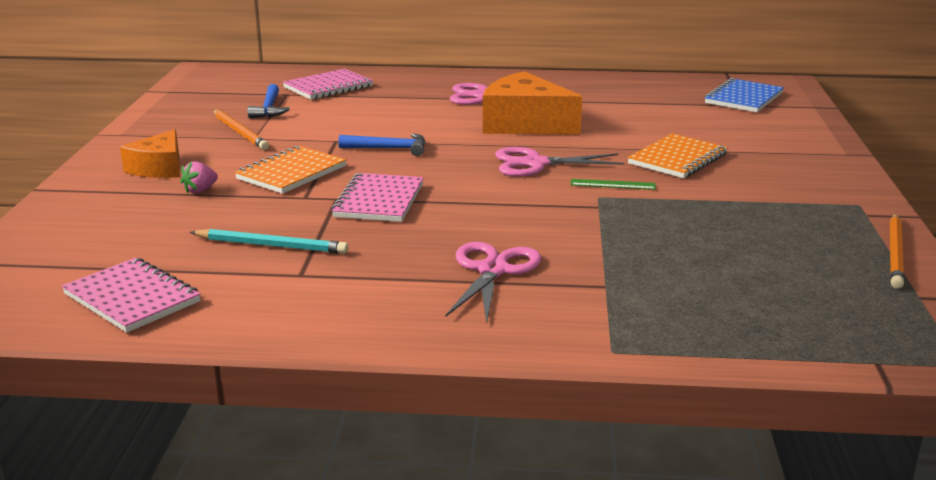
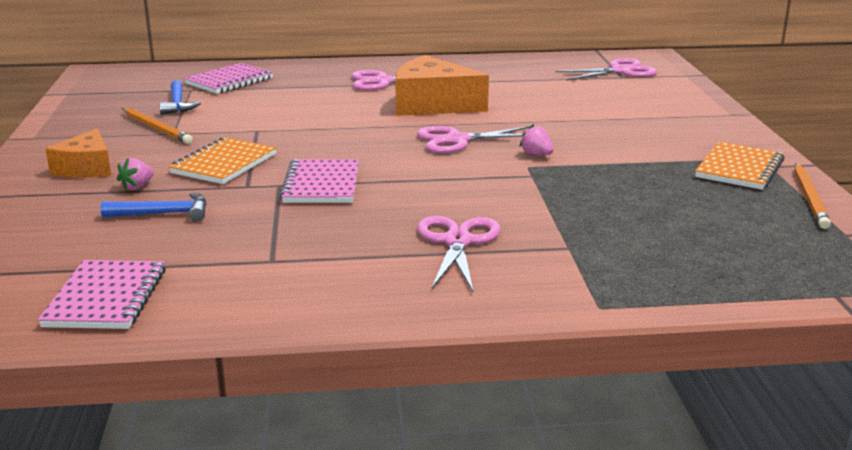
camera: 10 degrees left, 0 degrees up
pink notebook [62,258,201,333] -> pink notebook turned 60 degrees clockwise [38,260,166,329]
turquoise pencil [190,229,348,254] -> none
blue hammer [338,133,426,156] -> blue hammer moved to [100,193,207,222]
green ruler [571,179,656,190] -> pink strawberry [519,124,553,155]
orange notebook [627,133,728,178] -> orange notebook moved to [695,142,785,190]
blue notebook [705,78,784,112] -> pink scissors [555,58,657,80]

